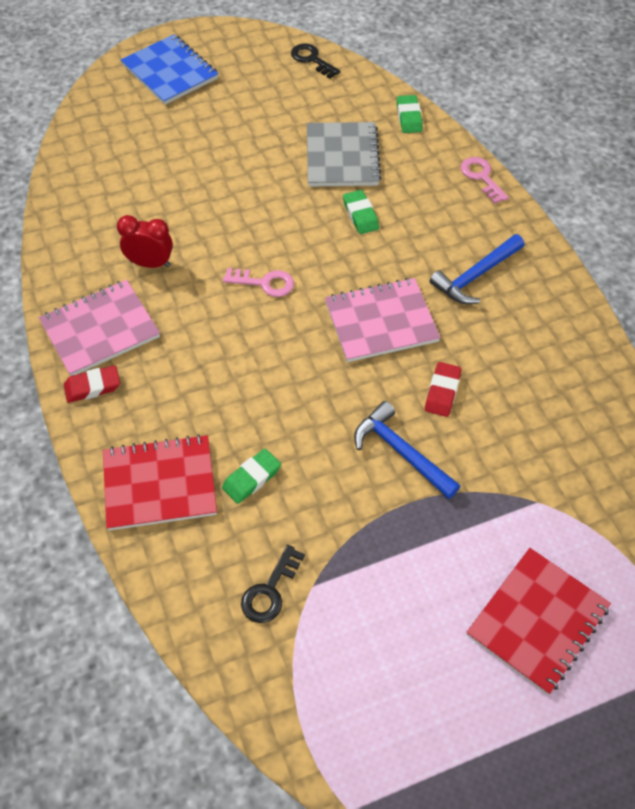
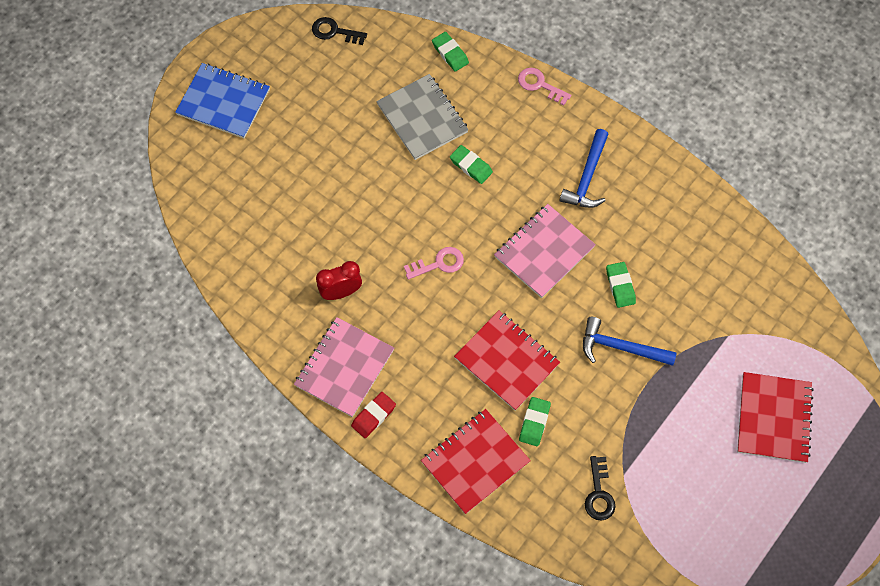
camera: 30 degrees left, 10 degrees up
red eraser [425,362,461,417] -> green eraser [606,262,636,308]
none -> red notebook [454,311,560,411]

